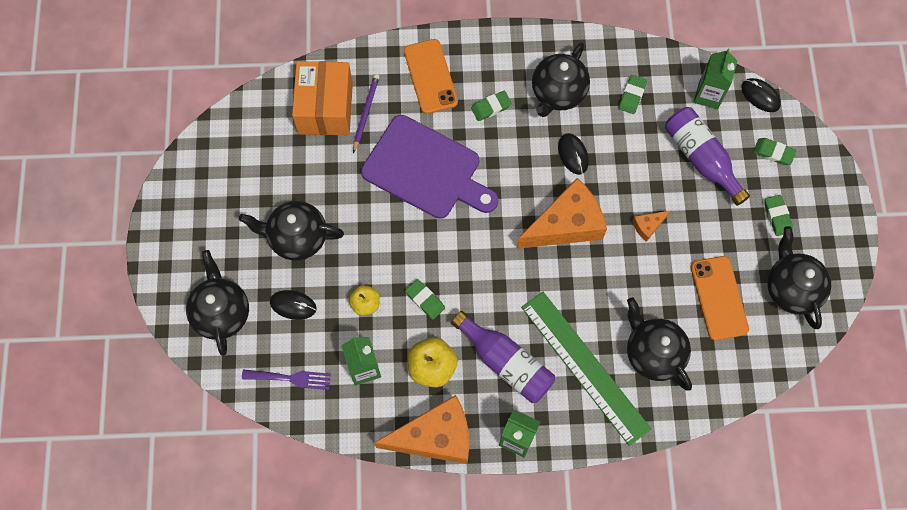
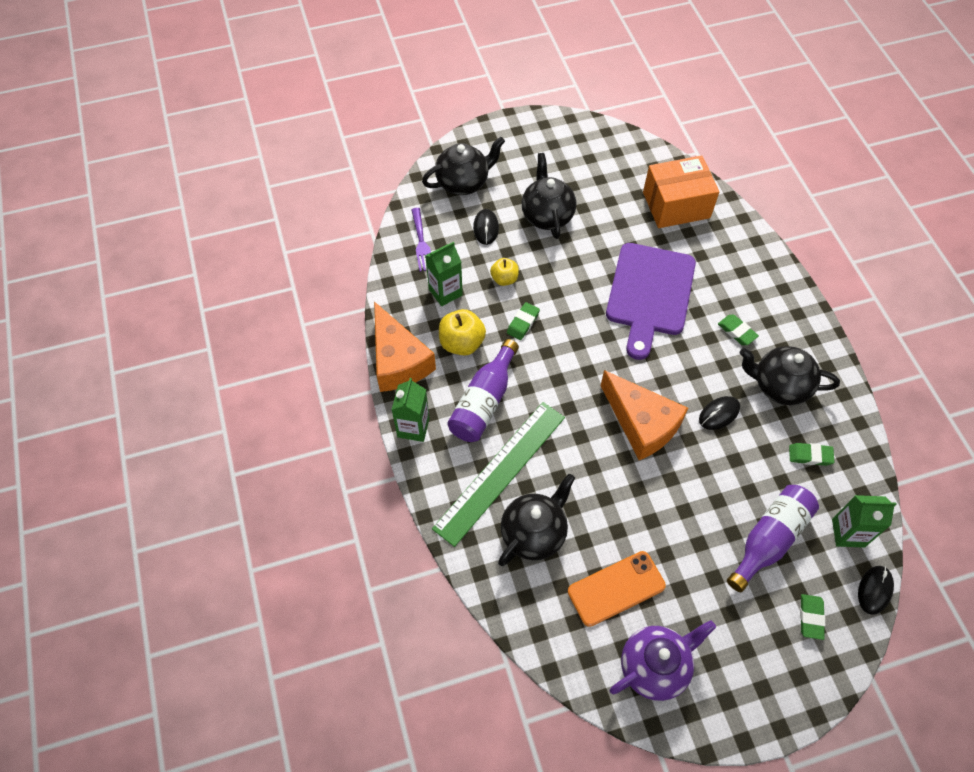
camera: 75 degrees right, 10 degrees down
purple pencil [353,74,379,153] -> none
orange phone [404,39,458,114] -> none
orange cheese [633,210,671,242] -> none
green eraser [765,195,793,236] -> none
black teapot [767,226,831,329] -> purple teapot [610,620,716,701]

